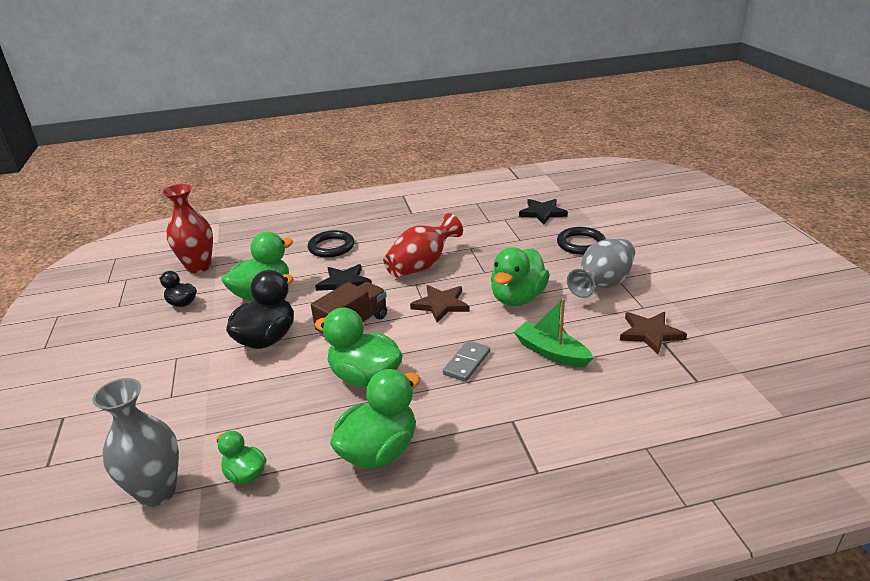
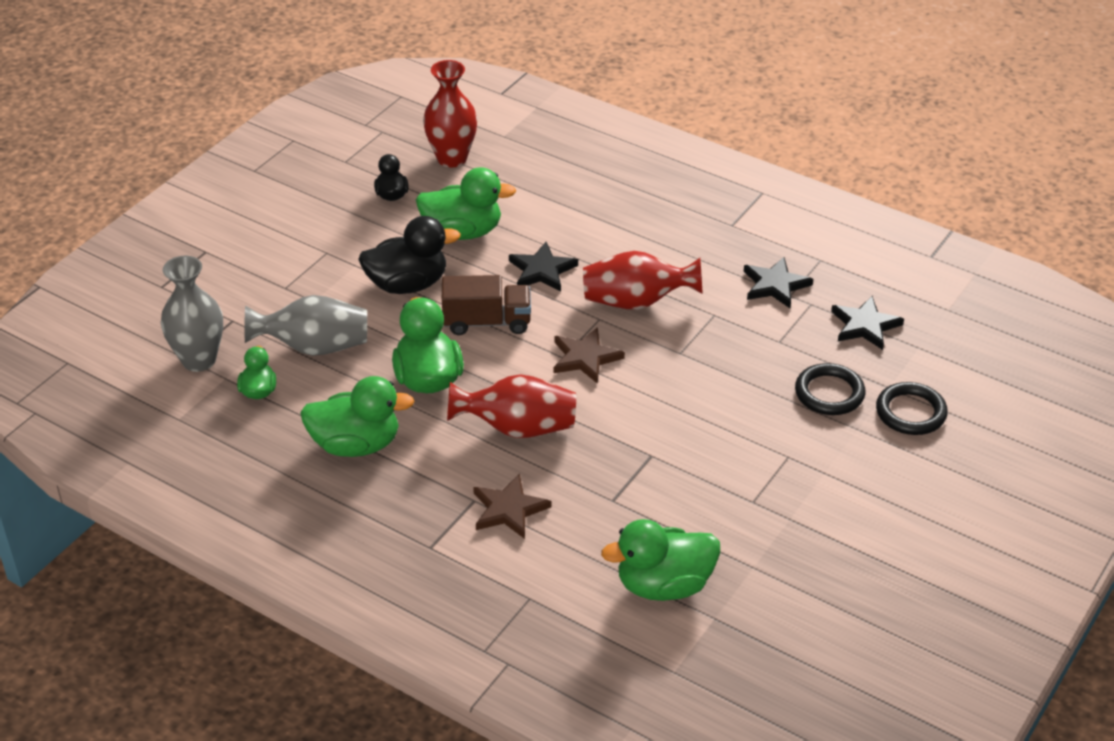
camera: 45 degrees right, 10 degrees up
black ring [308,230,355,258] -> black ring moved to [876,382,948,435]
grey domino [443,340,490,382] -> red vase [447,374,576,438]
green duck [491,247,549,306] -> green duck moved to [601,519,720,601]
green boat [514,298,594,367] -> none
grey vase [567,239,635,298] -> grey vase moved to [244,295,367,356]
brown star [620,312,687,354] -> brown star moved to [473,474,551,539]
none -> black star [744,257,813,308]

